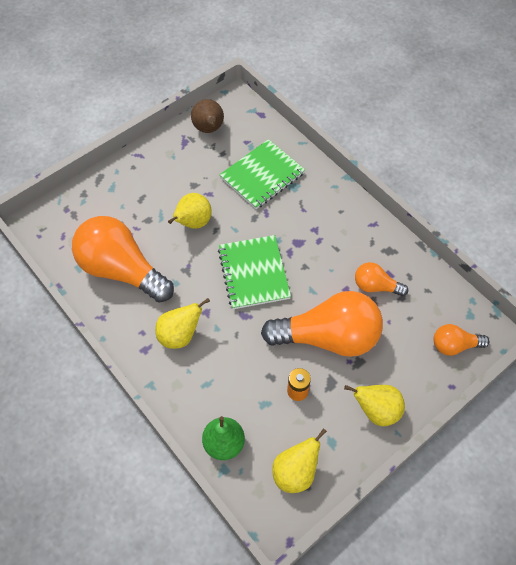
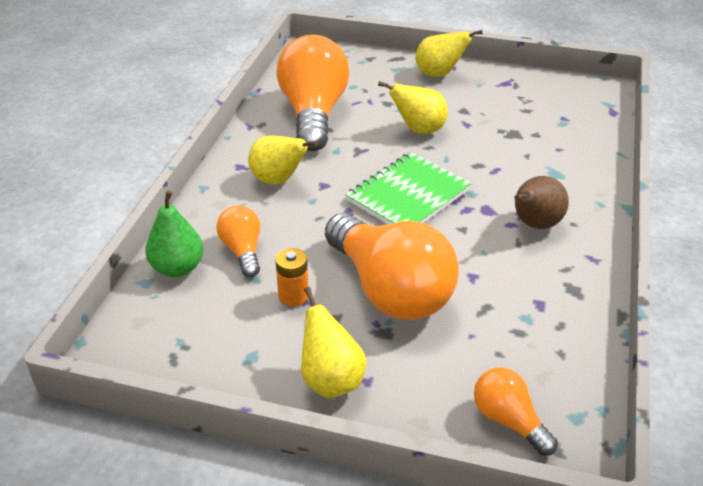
camera: 55 degrees right, 20 degrees down
brown pear [191,99,224,133] -> brown pear moved to [514,176,569,229]
green notebook [219,139,305,209] -> none
yellow pear [272,428,327,493] -> yellow pear moved to [415,30,483,77]
orange light bulb [355,262,408,296] -> orange light bulb moved to [216,205,260,277]

